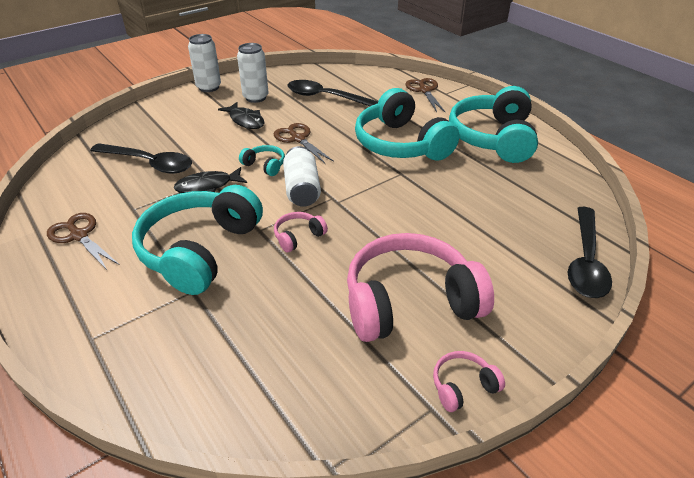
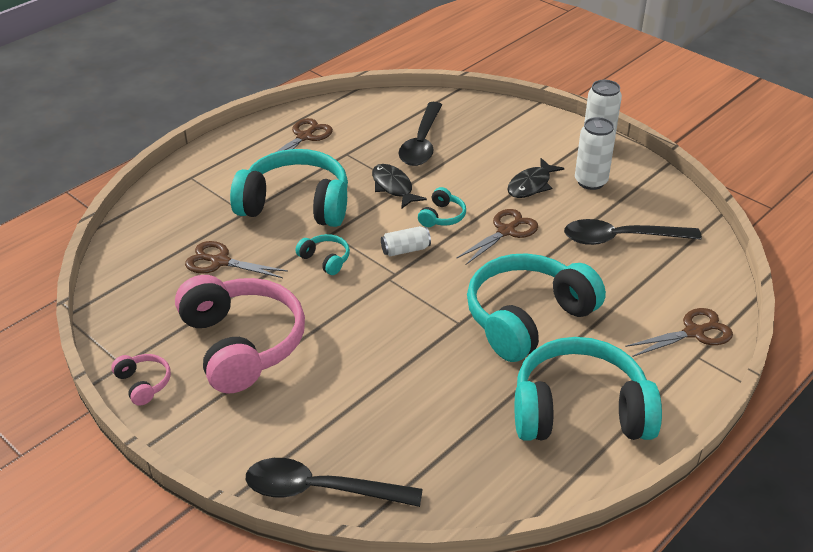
camera: 80 degrees right, 0 degrees up
pink headphones [274,212,328,252] -> turquoise headphones [295,234,350,275]
white can [283,146,321,207] -> white can [381,226,431,256], size x0.64
black spoon [287,80,378,106] -> black spoon turned 105 degrees counterclockwise [564,219,702,245]
none -> brown scissors [185,241,288,278]

